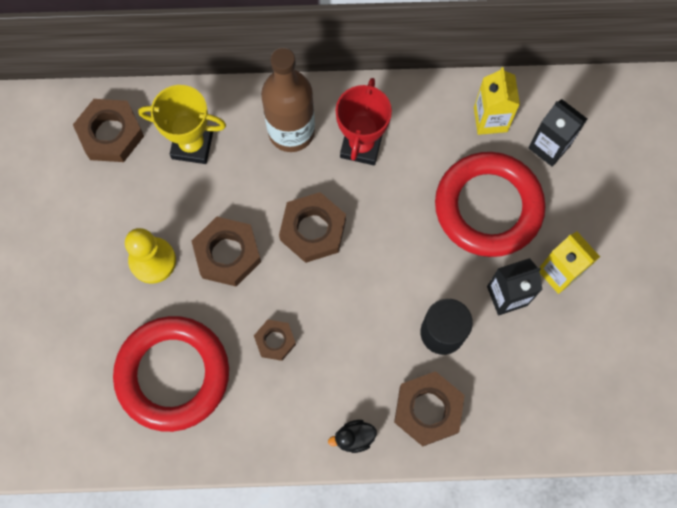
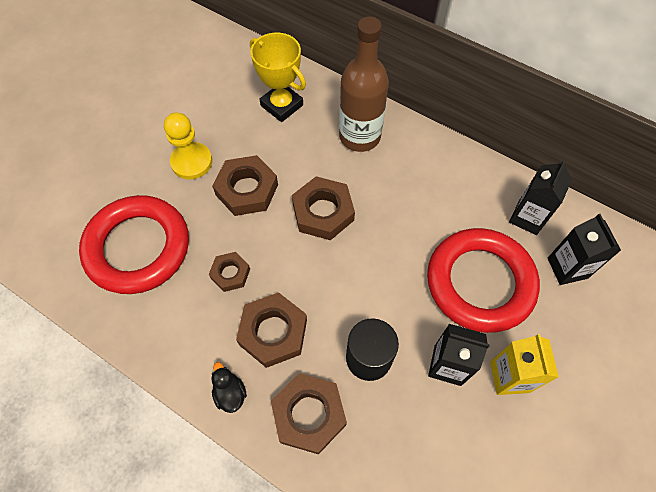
camera: 35 degrees right, 10 degrees down
brown nut [73,99,144,162] -> brown nut moved to [236,293,307,368]
black duck [328,420,377,453] -> black duck turned 45 degrees clockwise [211,362,247,413]
red trophy [335,78,392,165] -> none
yellow carton [474,67,520,135] -> black carton [509,160,572,235]

